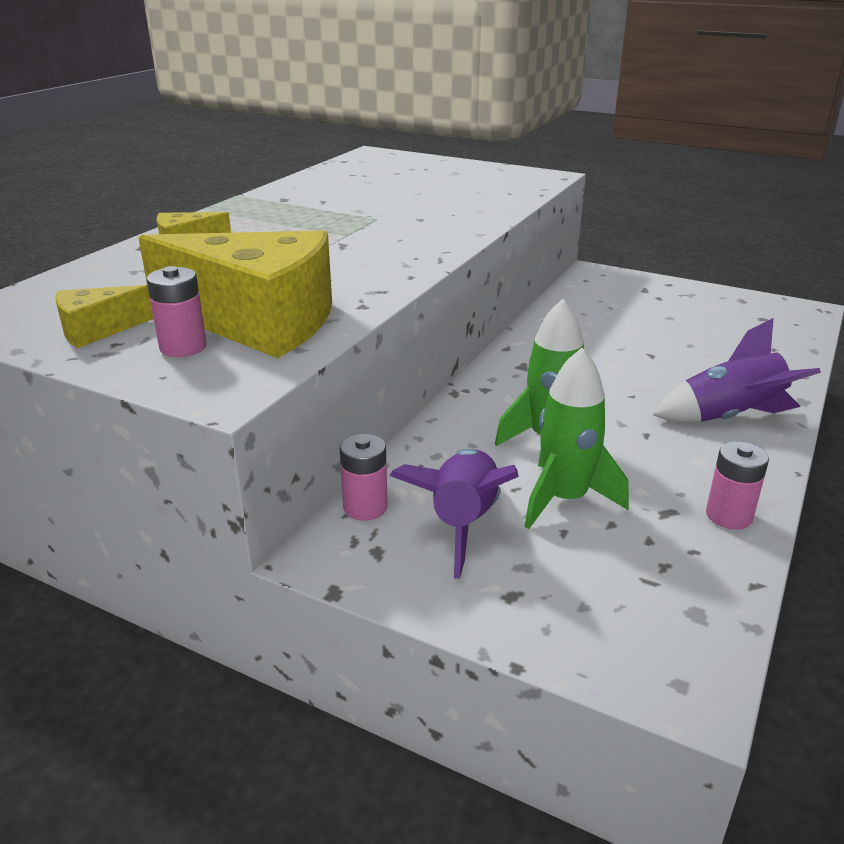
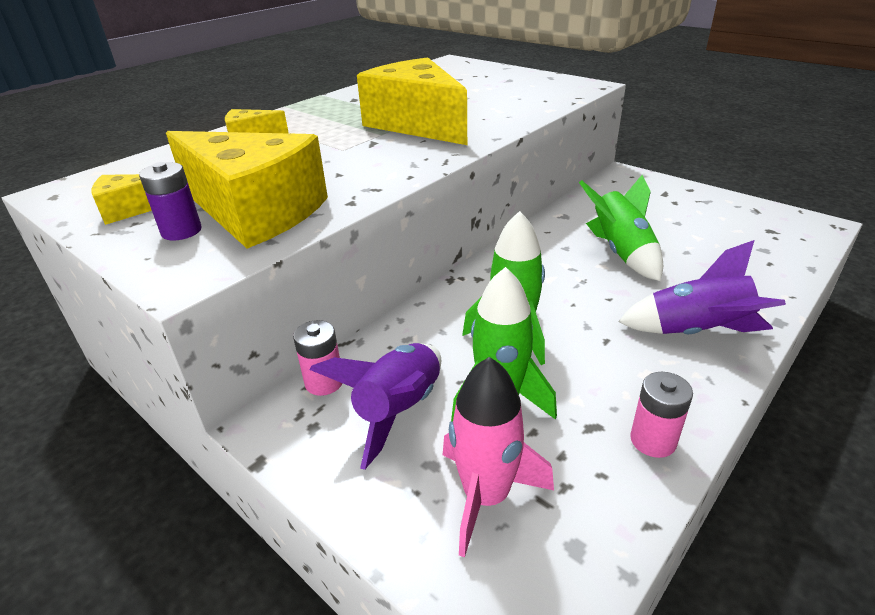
camera: 15 degrees right, 5 degrees up
pink battery [146,266,207,357] -> purple battery [139,162,202,240]
none -> yellow cheese [357,57,467,145]
none -> pink rocket [443,357,554,558]
none -> green rocket [579,175,663,281]

